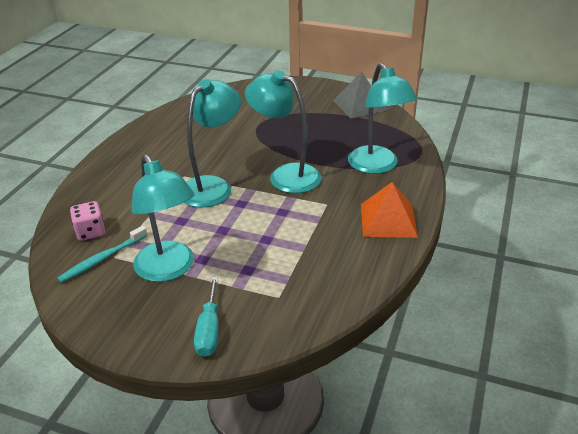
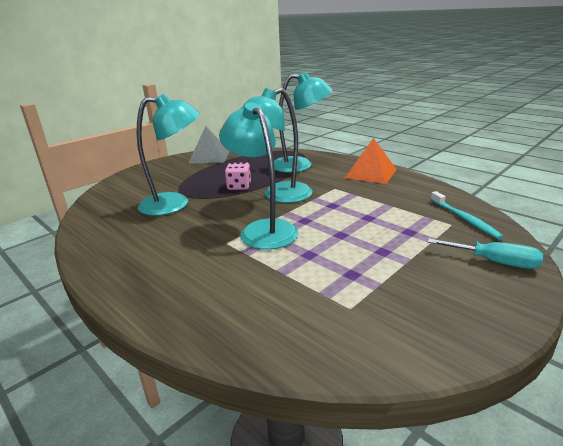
camera: 65 degrees left, 10 degrees down
turquoise toothbrush [57,226,148,283] -> turquoise toothbrush moved to [430,191,504,240]
pink dice [70,201,105,241] -> pink dice moved to [225,162,251,190]
turquoise lamp [131,154,194,282] -> turquoise lamp moved to [137,94,200,216]

